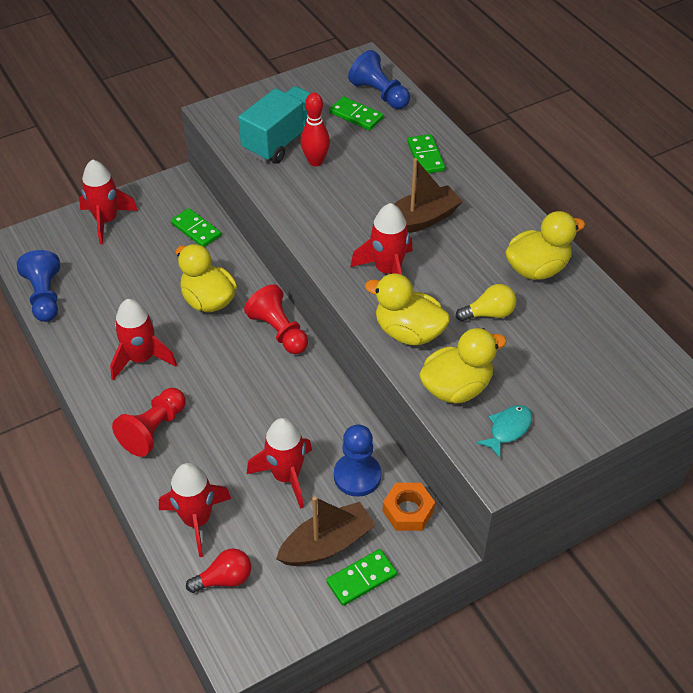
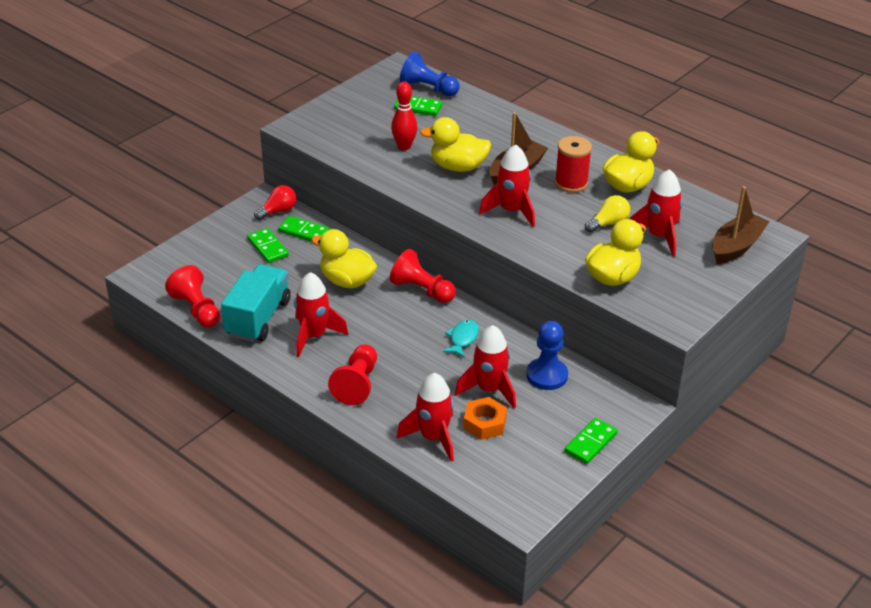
camera: 20 degrees left, 10 degrees down
blue pawn [17,250,60,322] -> red pawn [165,265,220,327]
red rocket [79,159,138,244] -> red rocket moved to [630,169,683,256]
red light bulb [186,548,251,593] -> red light bulb moved to [254,185,296,220]
turquoise truck [238,86,311,164] -> turquoise truck moved to [221,264,291,342]
brown boat [276,496,376,566] -> brown boat moved to [712,186,770,264]
yellow duck [365,274,450,345] -> yellow duck moved to [420,117,492,172]
orange nut [383,483,435,531] -> orange nut moved to [463,397,507,440]
green domino [407,134,445,173] -> green domino moved to [247,228,289,263]
turquoise fish [476,405,532,458] -> turquoise fish moved to [443,320,479,357]
none -> red spool [555,136,592,193]

